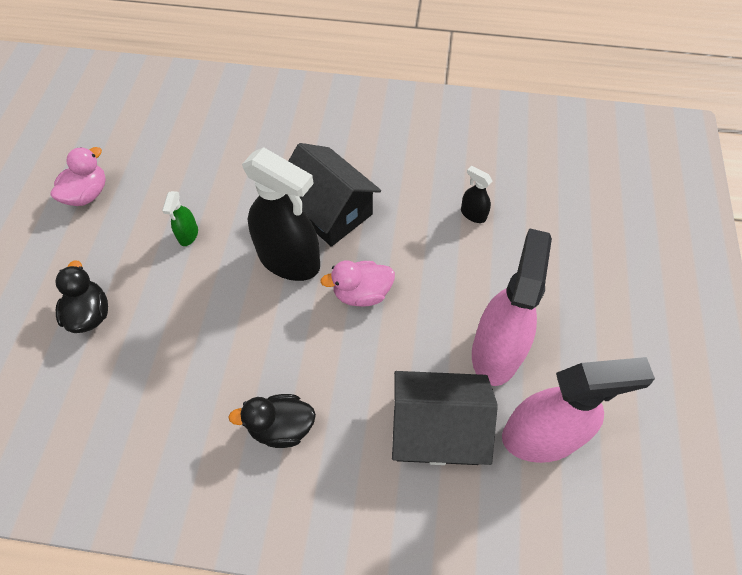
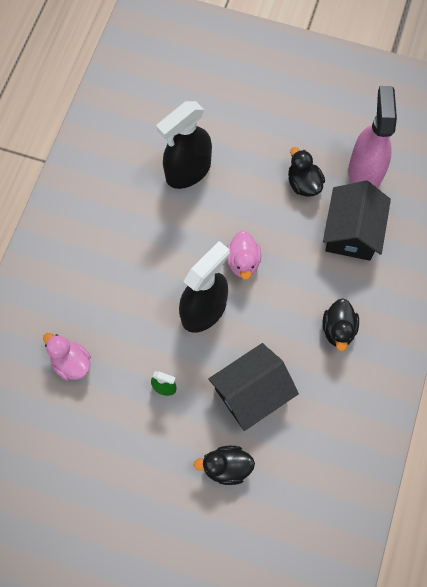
camera: 80 degrees left, 10 degrees up
pink duck [50,147,106,206] -> pink duck moved to [43,333,91,381]
black house [289,143,381,247] -> black house moved to [208,343,299,431]
black spray bottle [461,166,493,223] -> black spray bottle [156,101,212,189], size x2.31
pink spray bottle [472,228,552,386] -> black duck [288,147,325,197]

